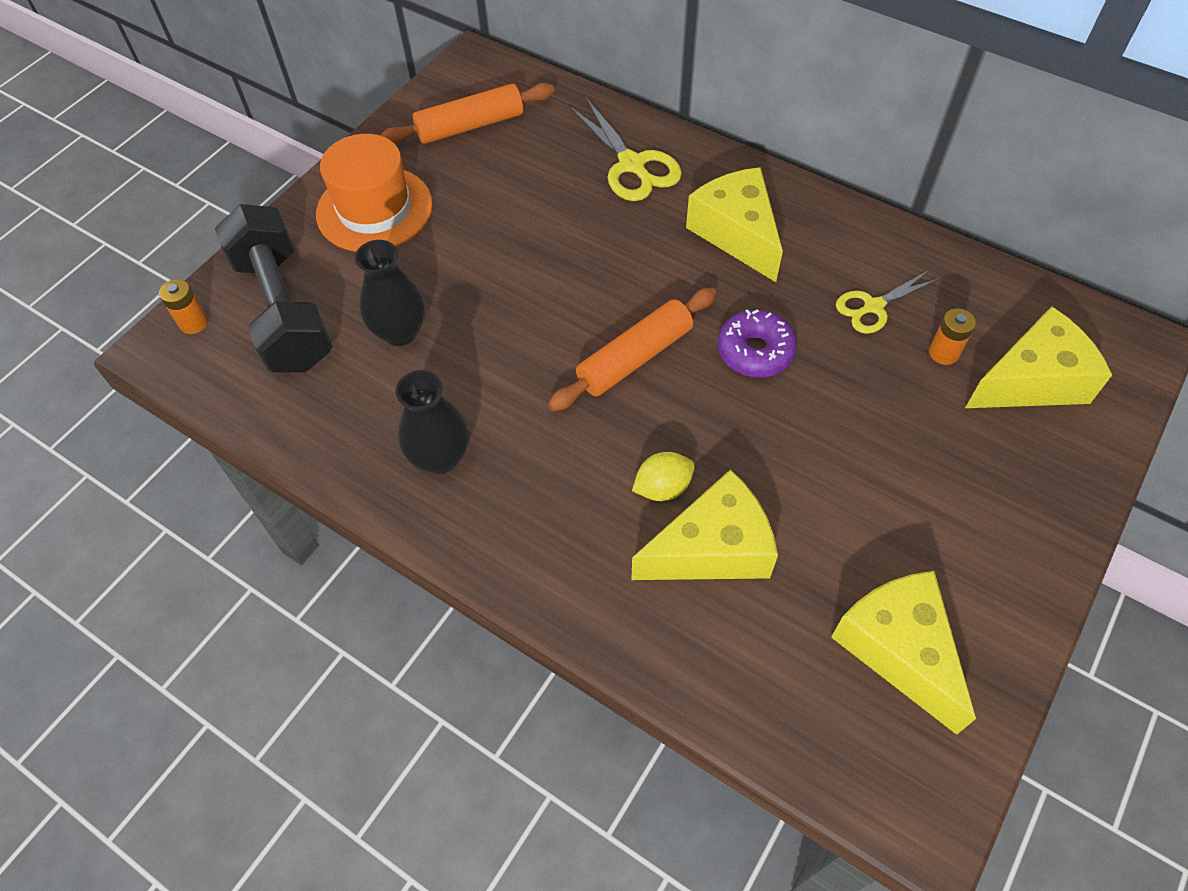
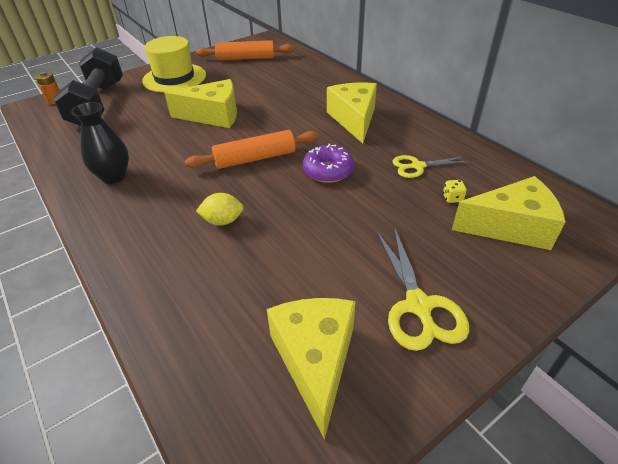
camera: 20 degrees right, 15 degrees down
orange hat [316,134,433,252] -> yellow hat [142,36,206,93]
black vase [355,240,425,346] -> none
yellow scissors [569,97,682,201] -> yellow scissors moved to [377,227,469,351]
yellow cheese [631,469,778,580] -> yellow cheese moved to [164,79,237,128]
orange battery [929,309,976,365] -> yellow dice [443,180,467,203]

